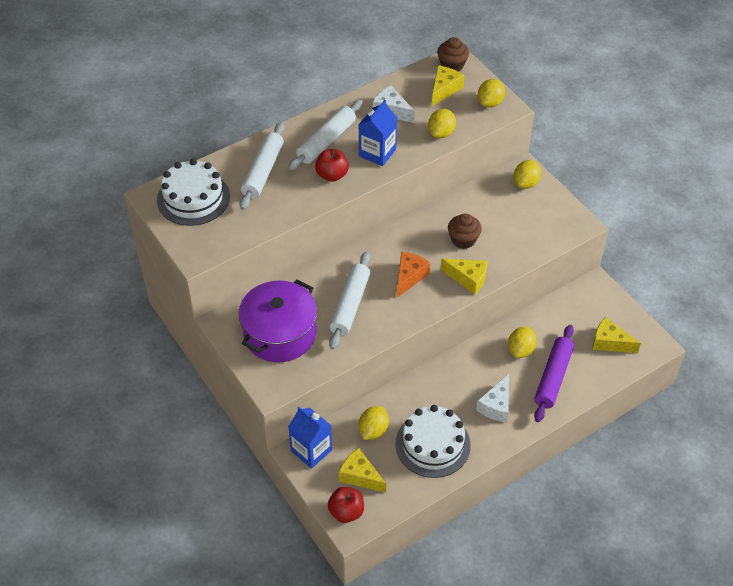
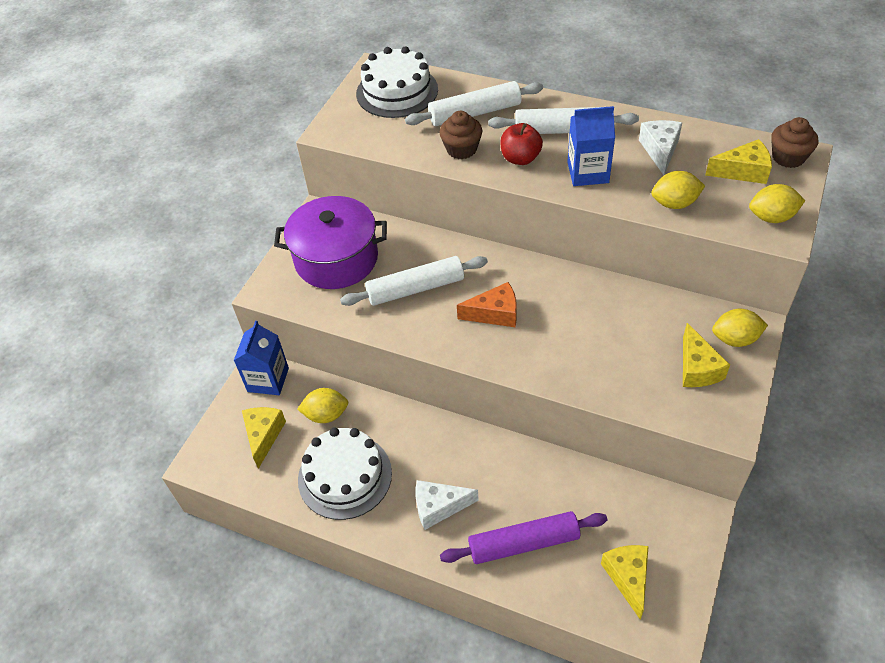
camera: 60 degrees right, 0 degrees up
red apple [328,487,364,523] -> none
yellow cheese [441,259,487,294] -> yellow cheese moved to [683,323,730,387]
brown cupcake [448,213,482,249] -> brown cupcake moved to [439,111,482,159]
yellow lemon [508,327,537,358] -> none

